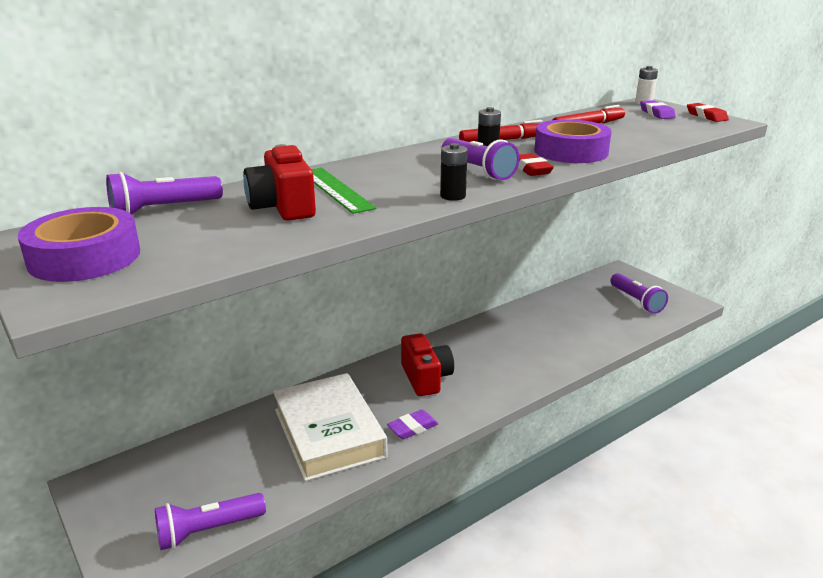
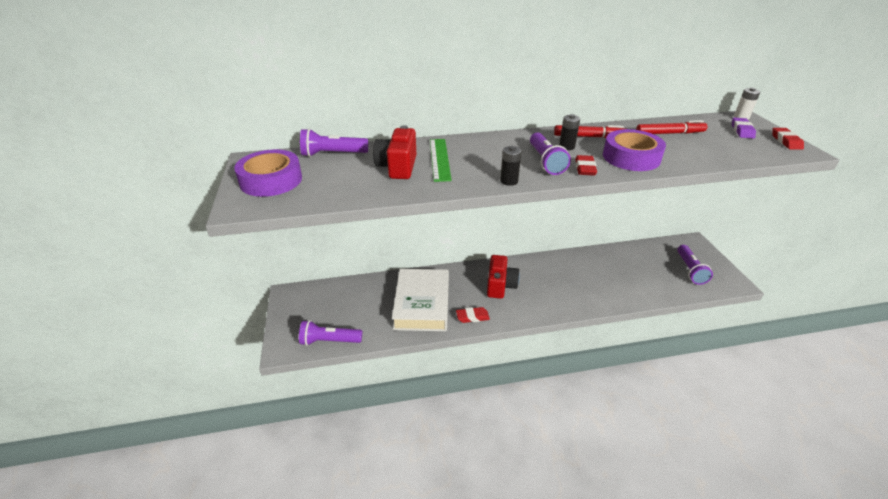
camera: 25 degrees right, 10 degrees up
purple eraser [387,410,439,439] -> red eraser [456,307,490,323]

